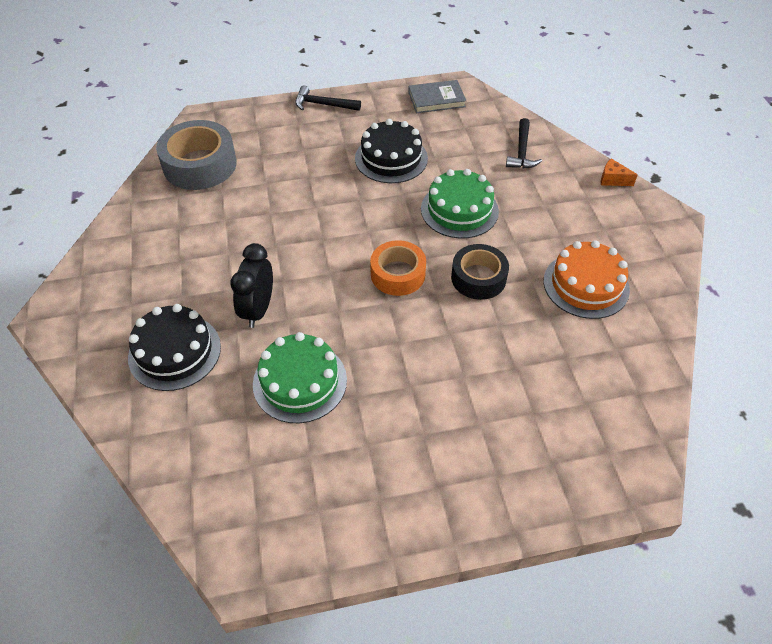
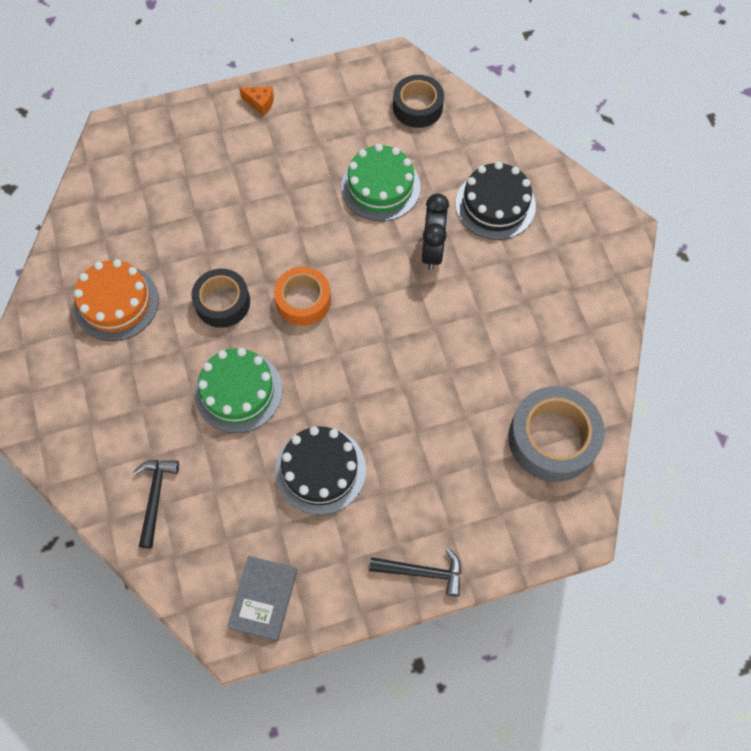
camera: 175 degrees right, 15 degrees up
grey book [408,80,467,113] -> grey book turned 60 degrees counterclockwise [227,556,297,641]
orange cheese [601,159,638,186] -> orange cheese moved to [239,86,274,116]
none -> black tape [393,75,444,128]

